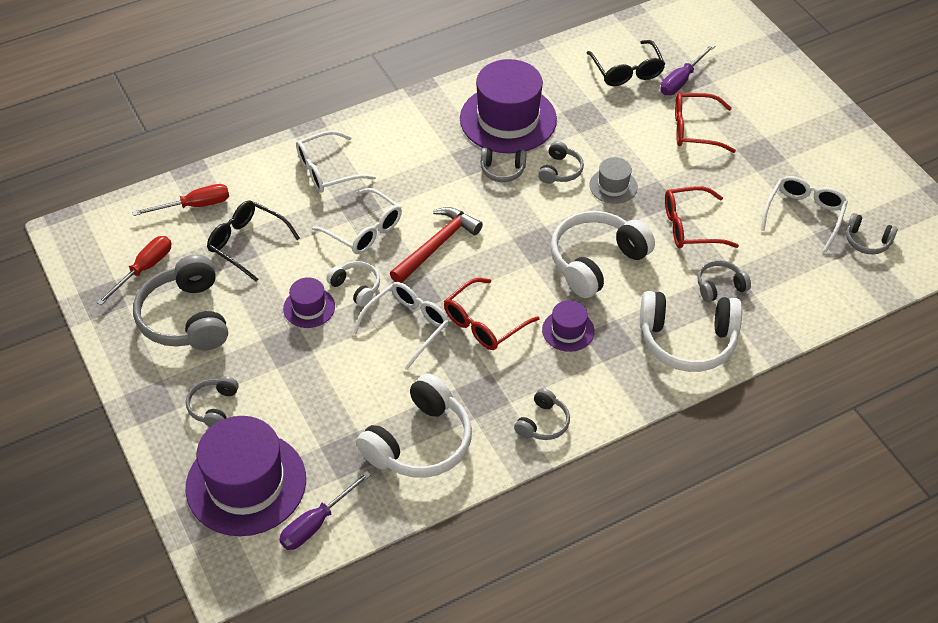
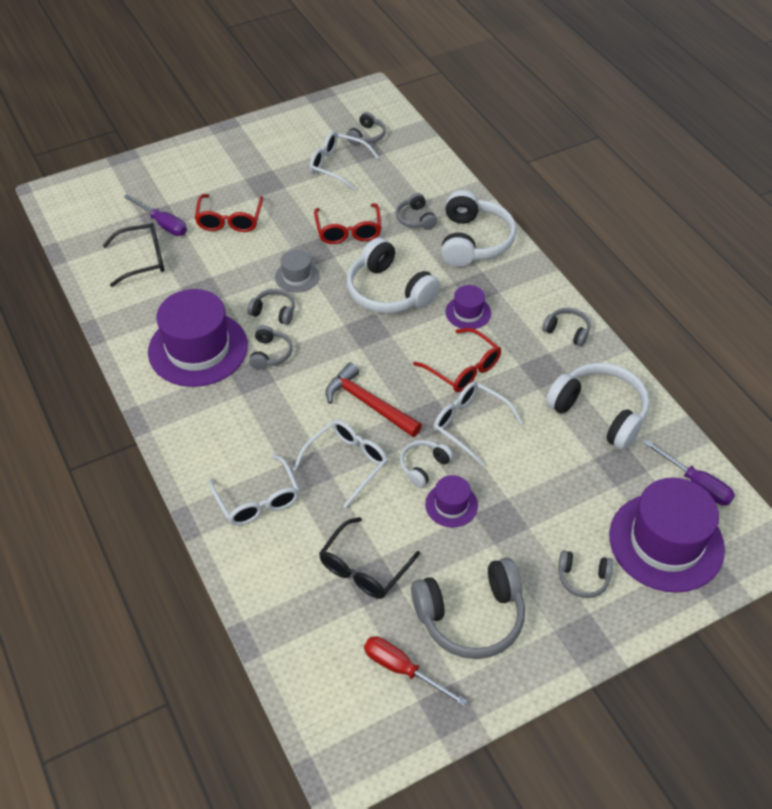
camera: 90 degrees left, 0 degrees up
red screwdriver [132,184,229,216] -> none

